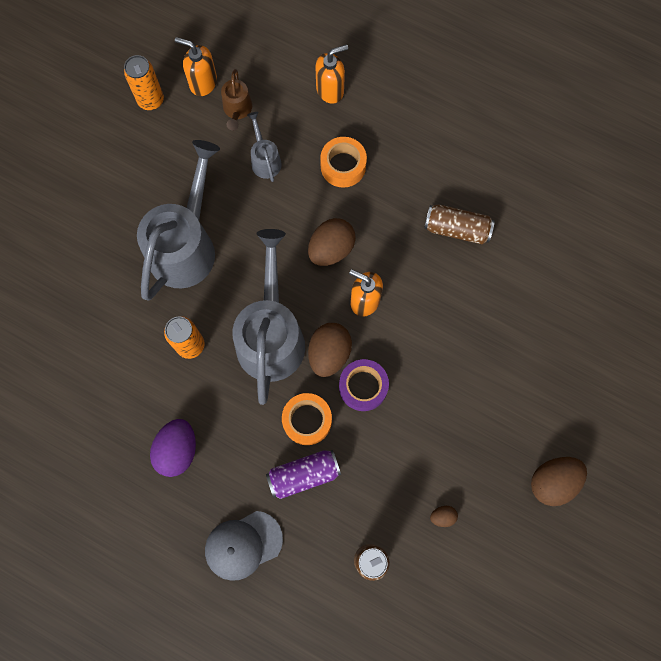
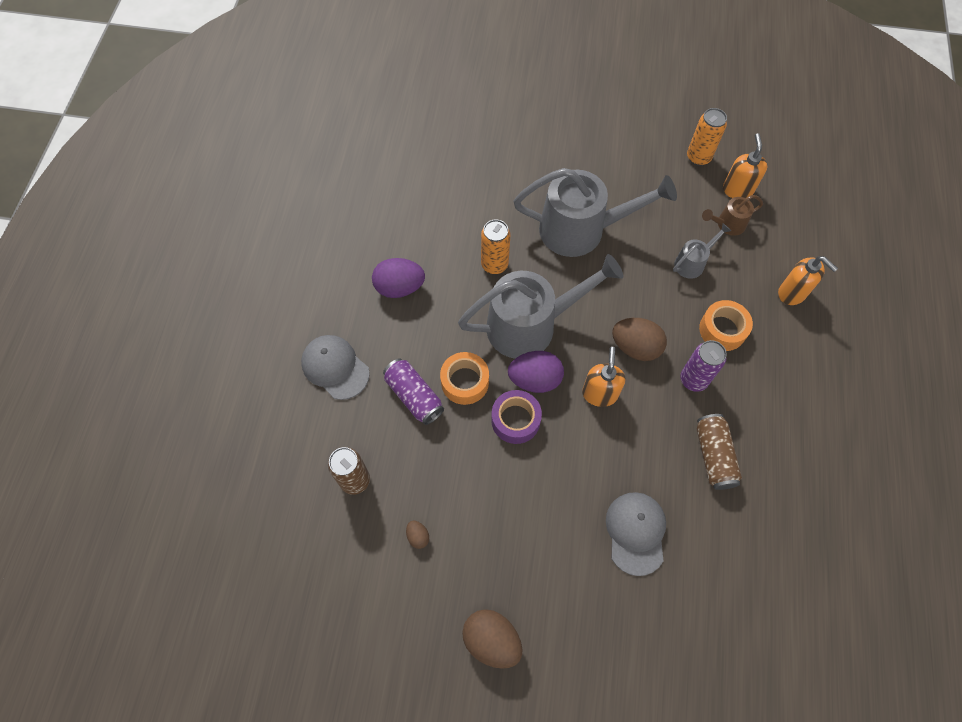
camera: 70 degrees right, 10 degrees down
brown egg [308,323,352,377] -> purple egg [508,351,564,393]
none -> grey cap [606,492,666,576]
none -> purple can [680,340,727,392]

